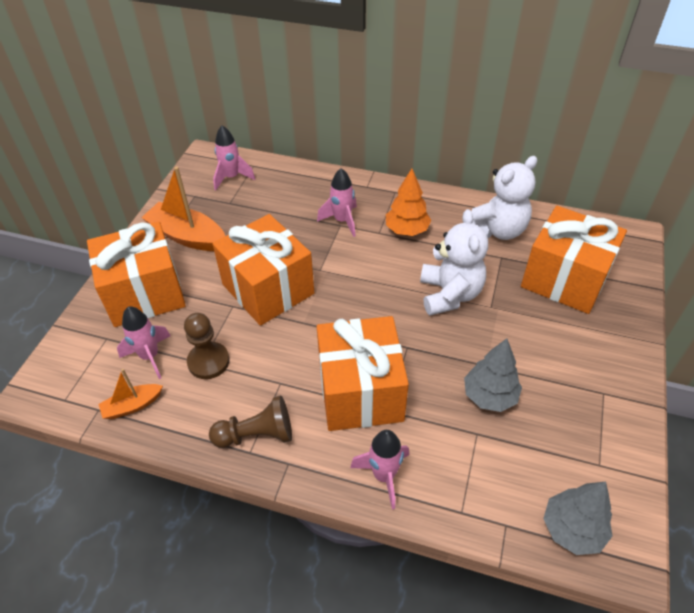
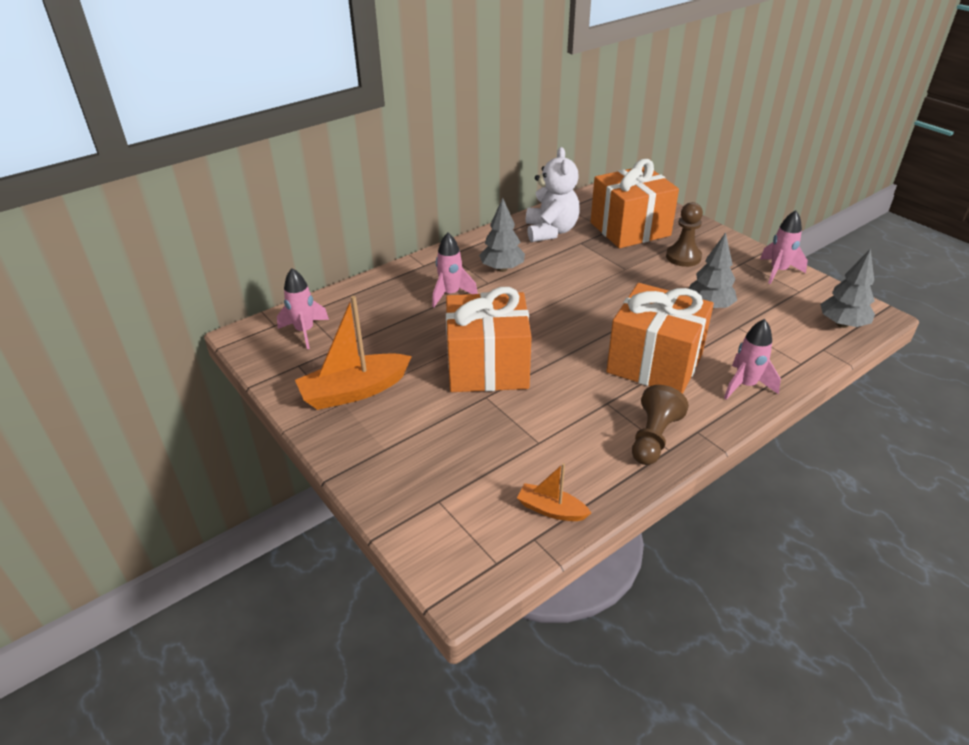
camera: 55 degrees left, 10 degrees down
orange gift [87,221,186,327] -> none
orange boat [98,369,163,419] -> orange boat turned 105 degrees clockwise [517,463,591,521]
pink rocket [117,306,171,379] -> pink rocket moved to [760,210,808,284]
brown pawn [184,313,230,379] -> brown pawn moved to [666,202,703,267]
orange tree [386,168,431,236] -> grey tree [479,198,525,272]
white teddy bear [420,209,488,316] -> none

